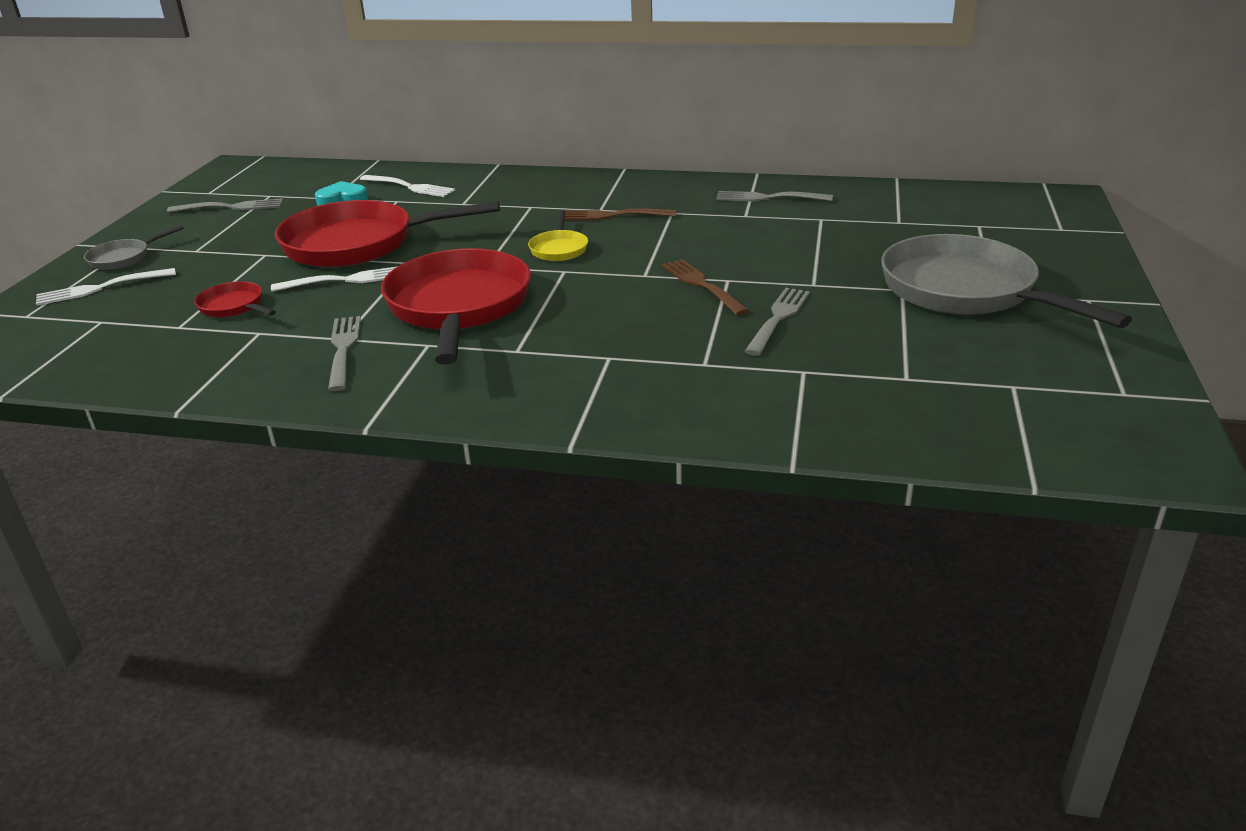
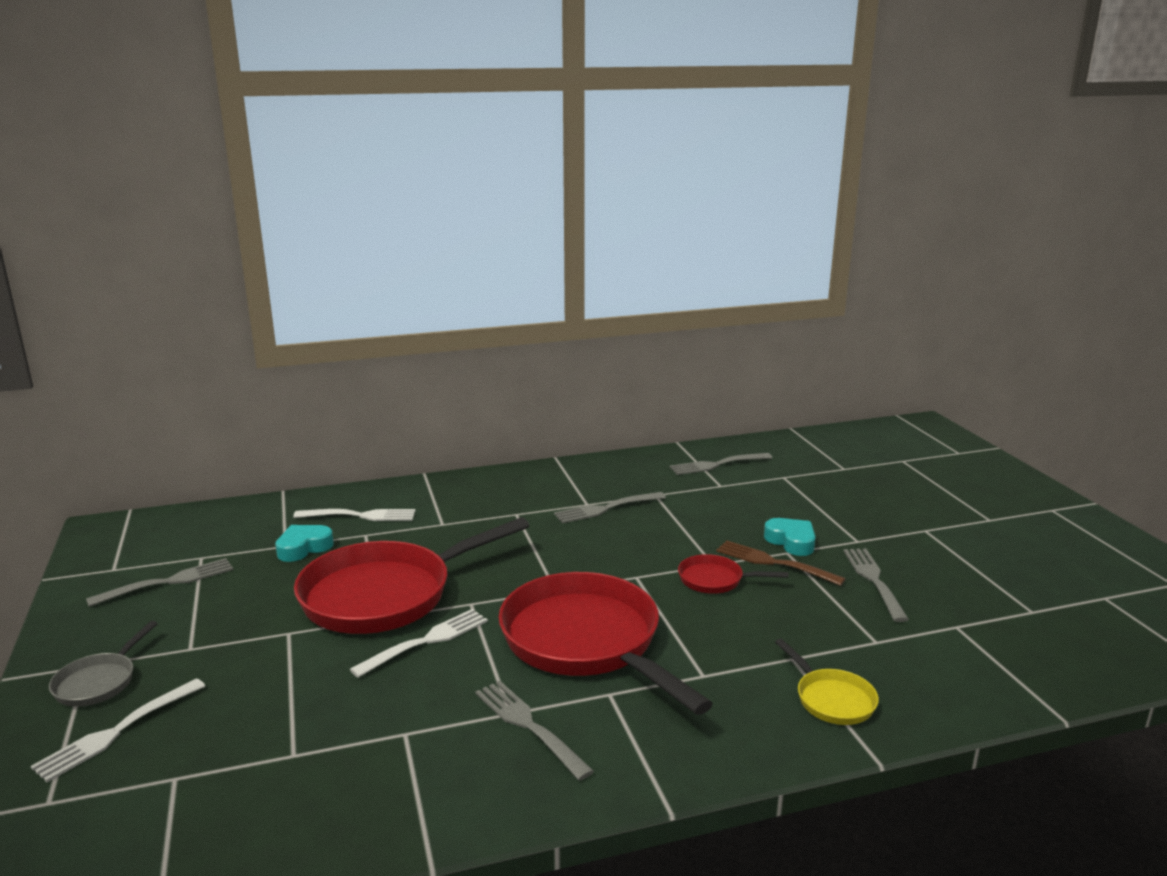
camera: 30 degrees left, 10 degrees down
red pan [194,281,276,317] -> red pan moved to [678,554,788,594]
yellow pan [528,210,588,261] -> yellow pan moved to [775,639,879,725]
brown fork [564,208,676,220] -> grey fork [554,492,666,523]
grey pan [881,234,1132,328] -> none
none -> turquoise heart [764,518,816,556]

